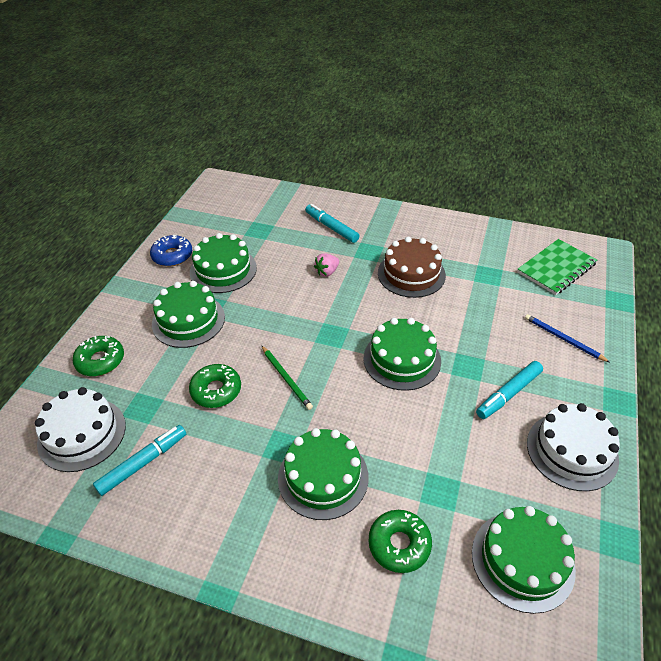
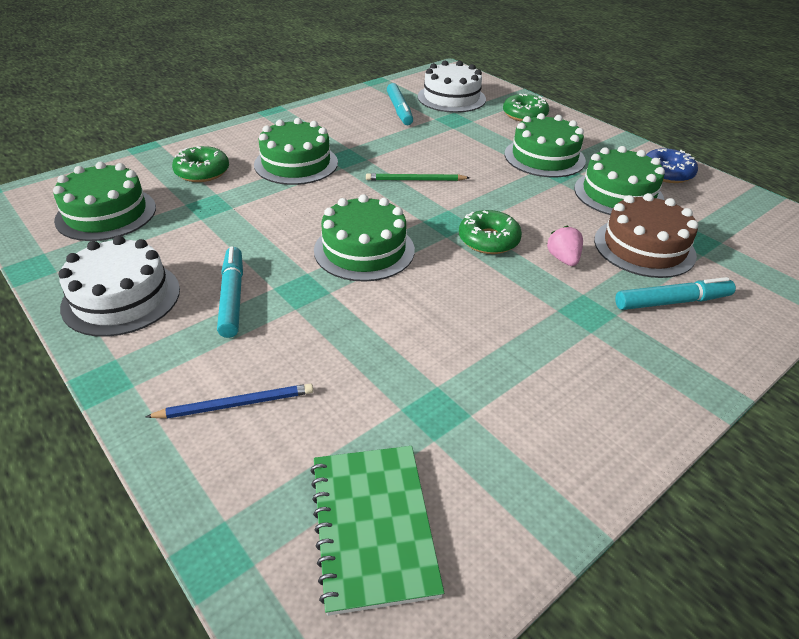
camera: 120 degrees right, 5 degrees down
green donut [189,364,241,408] -> green donut moved to [459,210,522,254]
brown cake [378,237,446,298] -> brown cake moved to [594,193,698,278]

